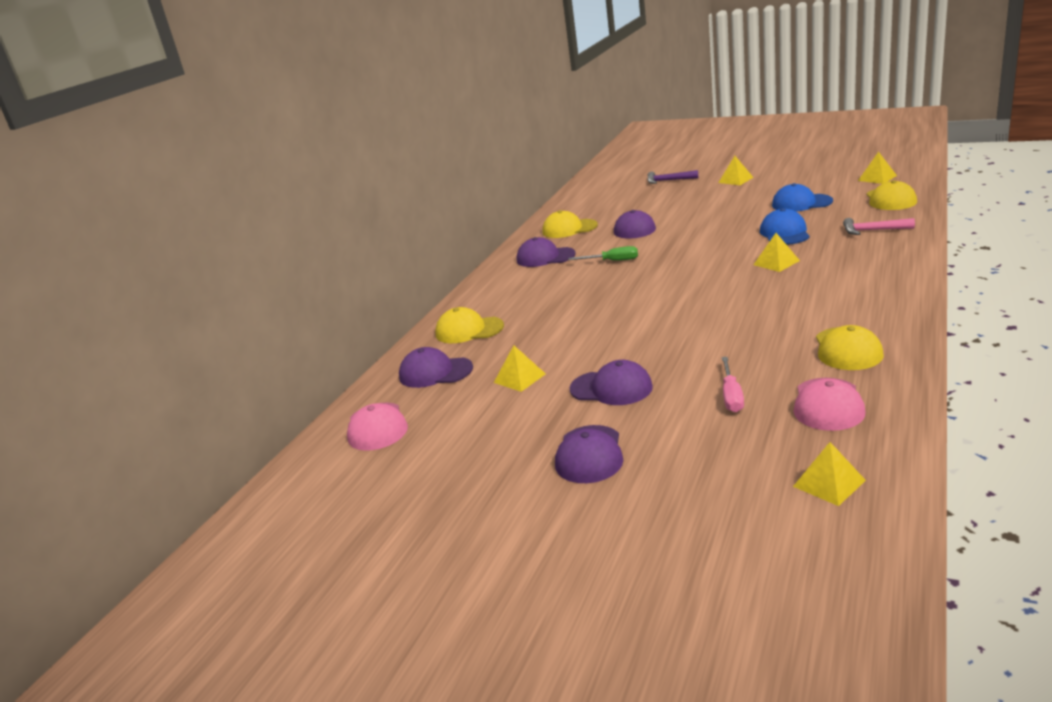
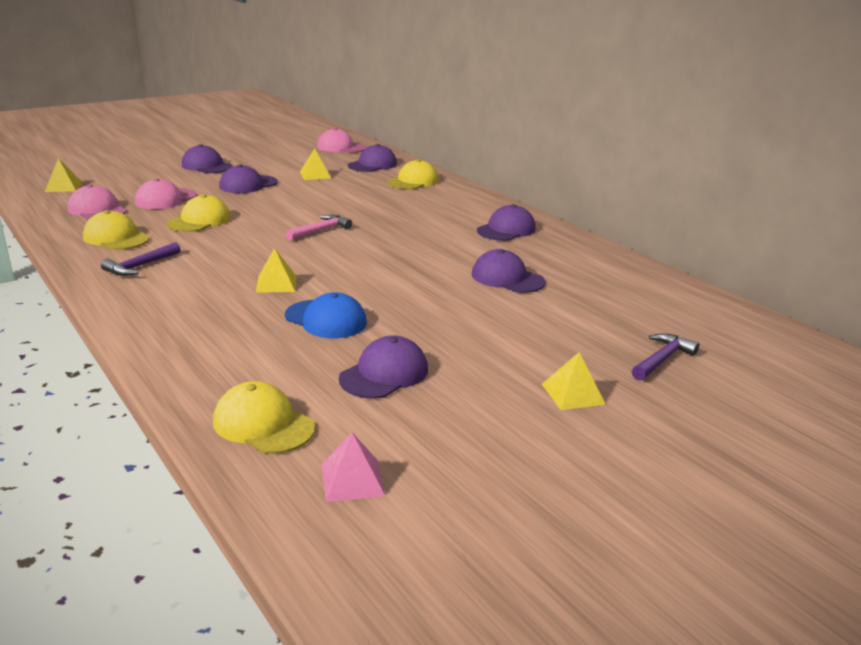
camera: 115 degrees right, 0 degrees up
yellow cap [542,210,598,238] -> yellow cap moved to [167,194,231,232]
green screwdriver [568,246,638,261] -> none
pink screwdriver [722,357,744,412] -> pink cap [135,178,197,209]
blue cap [772,183,833,212] -> purple cap [339,335,428,399]
pink hammer [843,218,915,235] -> pink hammer moved to [286,215,352,241]
yellow pyramid [858,152,897,184] -> pink pyramid [321,433,385,502]
none -> purple hammer [101,242,181,276]

